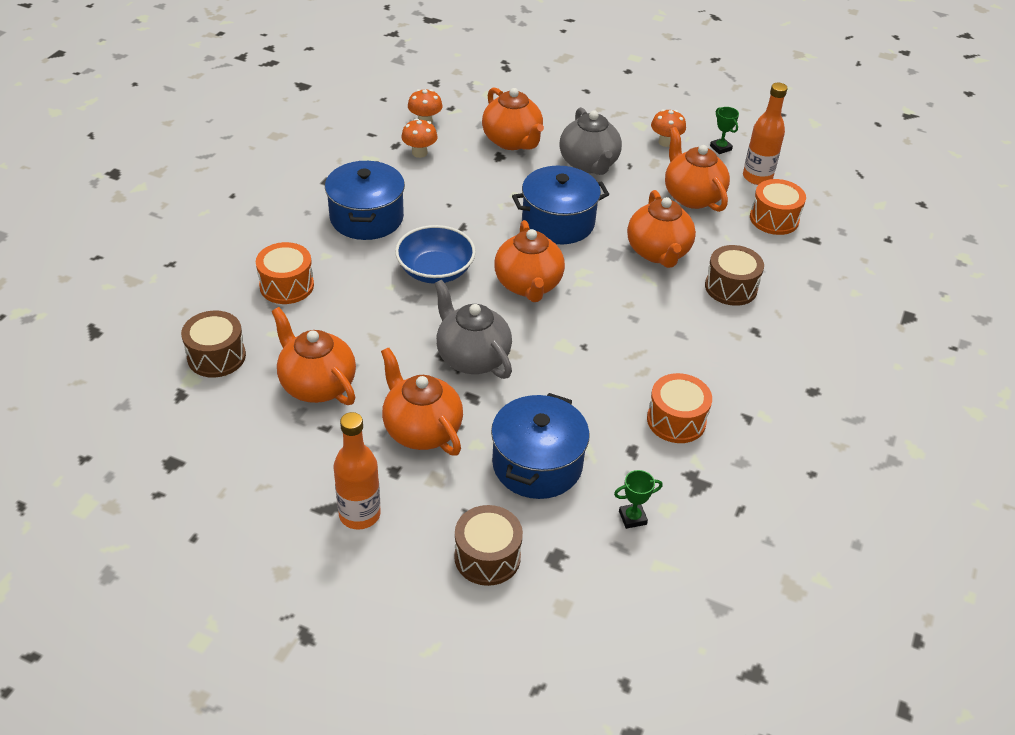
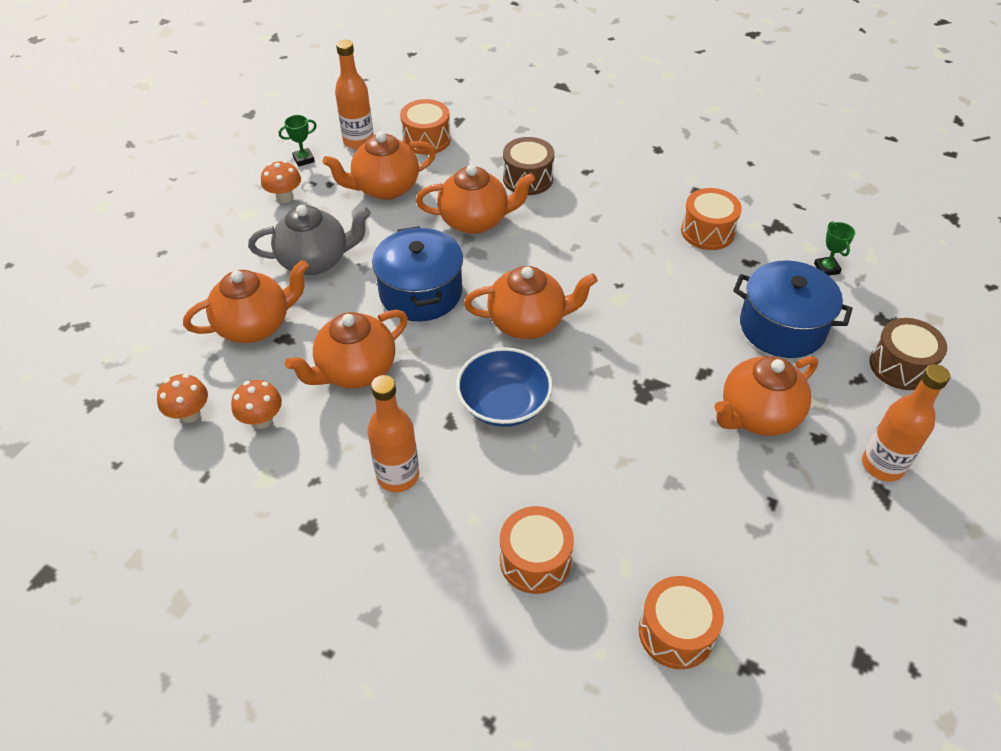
camera: 85 degrees left, 5 degrees up
brown drum [181,310,246,378] -> orange drum [639,576,724,669]
orange teapot [272,307,356,405] -> orange teapot moved to [285,310,408,389]
blue pot [325,161,405,240] -> orange bottle [367,375,419,492]
grey teapot [434,280,512,379] -> none

